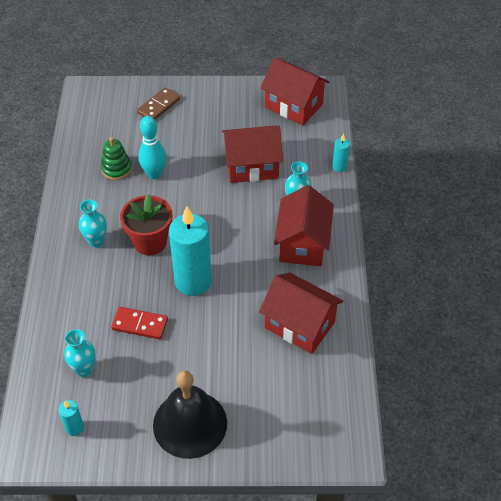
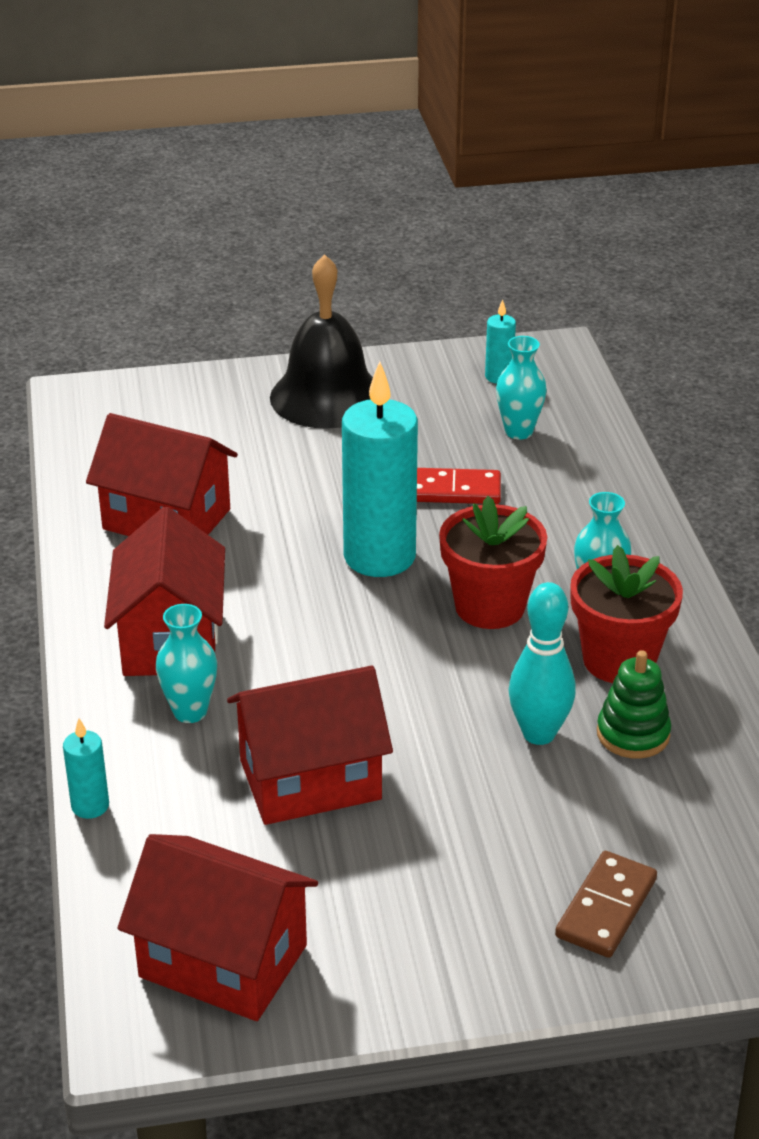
camera: 170 degrees right, 15 degrees down
none -> red flower pot [570,545,683,683]

